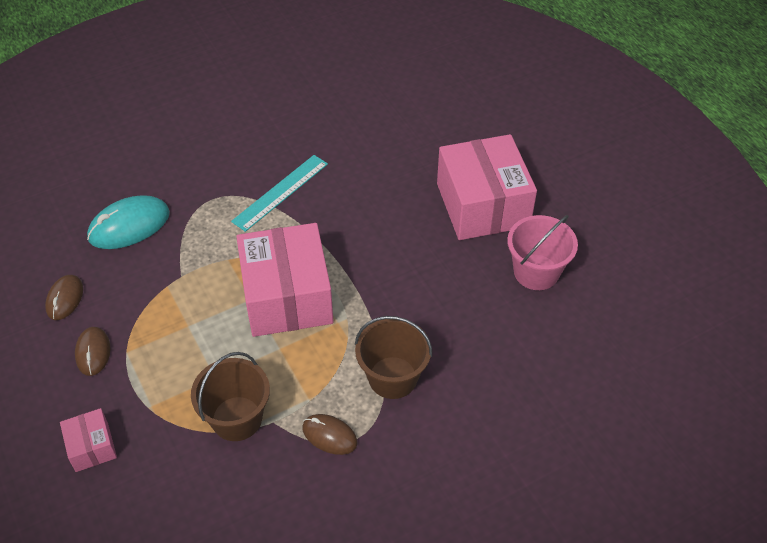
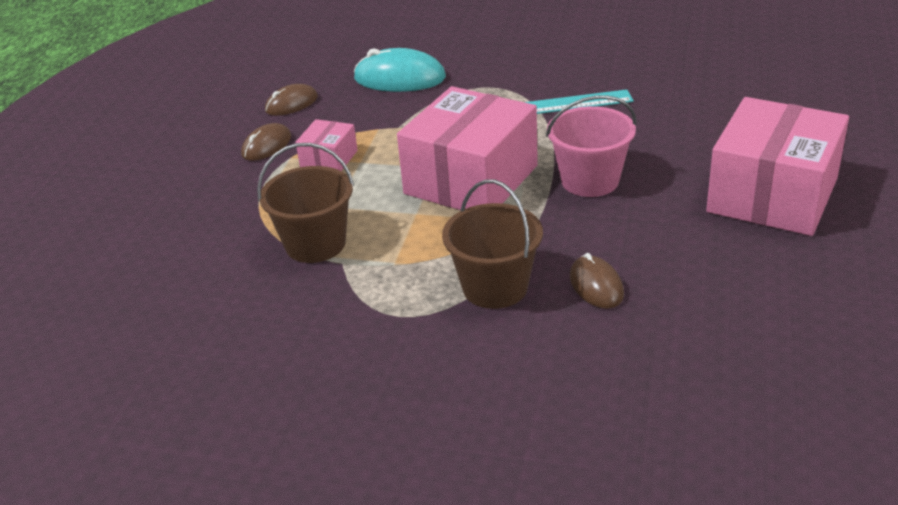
camera: 45 degrees right, 15 degrees down
pink box [60,408,117,472] -> pink box moved to [296,119,358,171]
brown mouse [302,414,358,455] -> brown mouse moved to [570,253,624,309]
pink bucket [507,215,578,290] -> pink bucket moved to [546,95,636,197]

